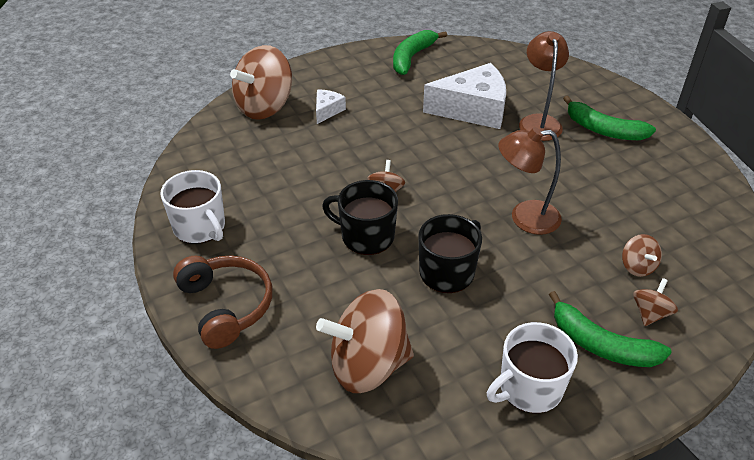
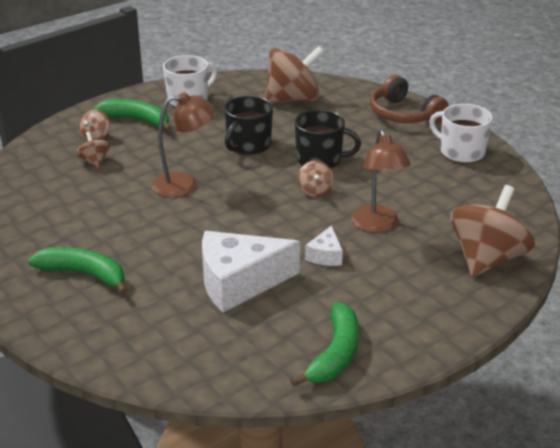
camera: 170 degrees right, 10 degrees down
white cheese [316,90,346,124] -> white cheese moved to [305,225,343,266]
brown lamp [519,31,569,141] -> brown lamp moved to [351,129,411,232]

